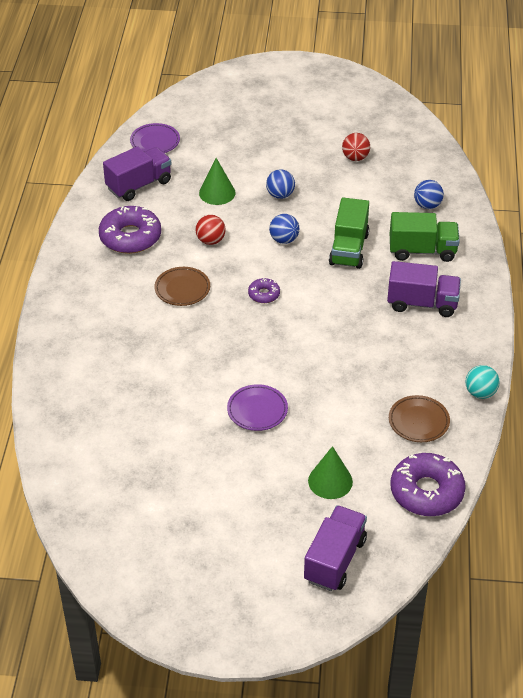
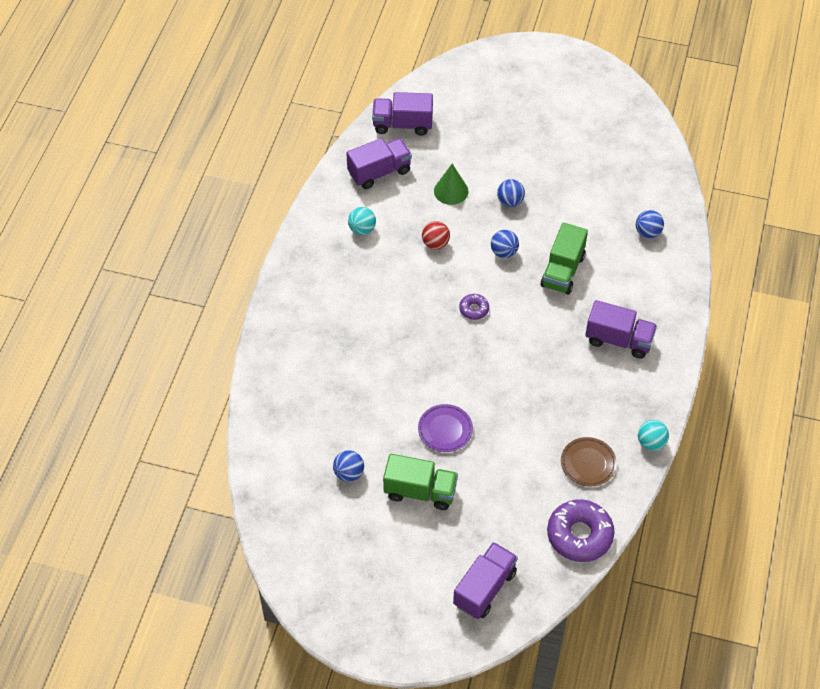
camera: 10 degrees right, 10 degrees up
purple donut [99,206,161,254] -> turquoise ball [348,207,376,235]
purple plate [130,123,180,153] -> purple truck [372,92,433,136]
brown plate [154,267,210,306] -> none
green cone [308,446,353,499] -> none
red ball [342,133,370,161] -> none
green truck [390,212,460,262] -> green truck moved to [383,454,458,510]
none -> blue ball [333,450,364,482]

